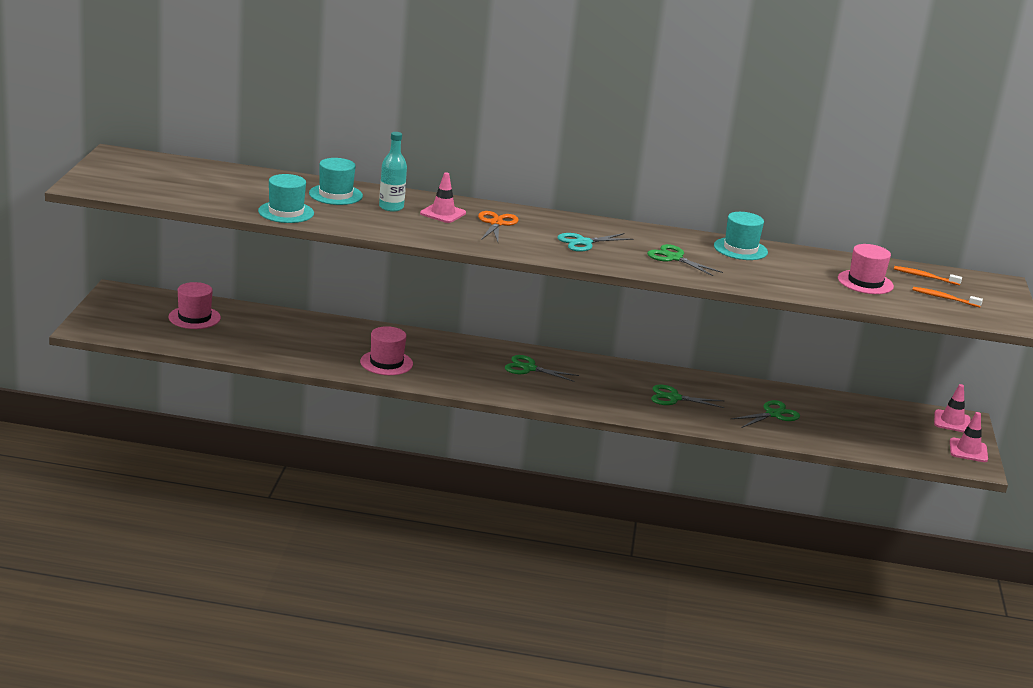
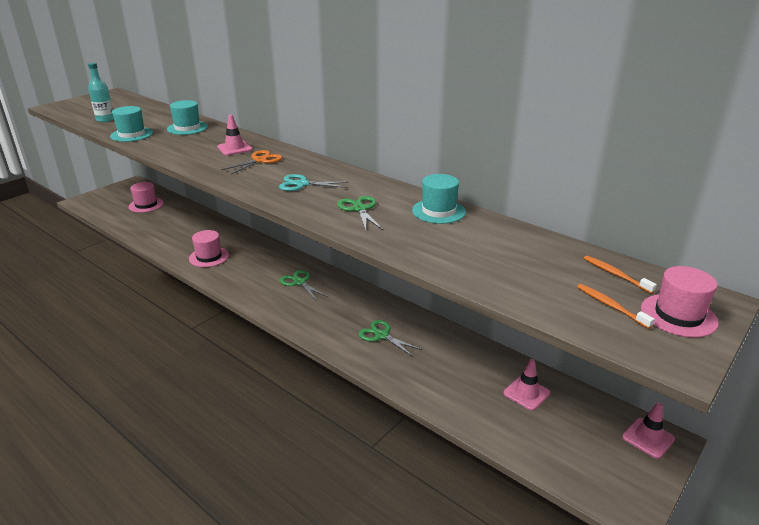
camera: 35 degrees right, 5 degrees up
turquoise bottle [379,132,407,212] -> turquoise bottle moved to [88,62,114,122]
green scissors [731,400,800,428] -> none
pink hat [838,244,894,294] -> pink hat moved to [641,266,719,338]
pink traffic cone [950,412,988,462] -> pink traffic cone moved to [503,359,550,411]

